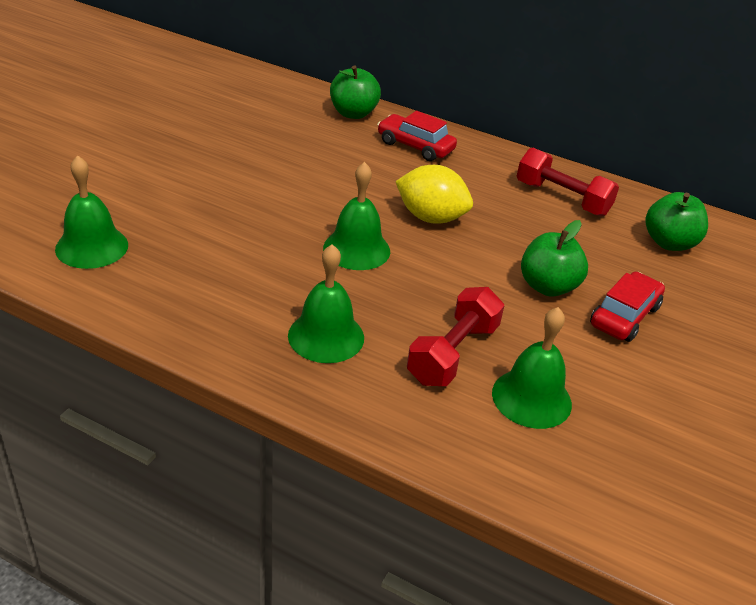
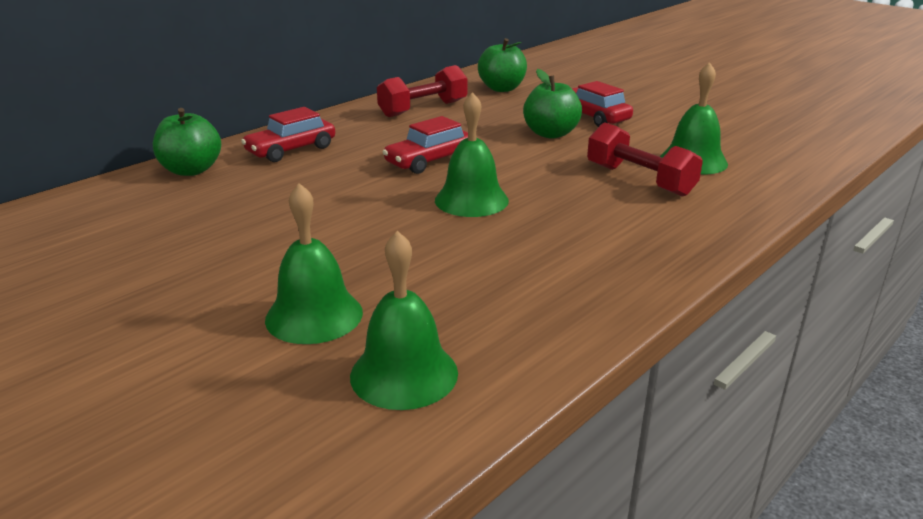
camera: 70 degrees left, 10 degrees down
green bell [288,244,364,363] -> green bell moved to [265,183,363,344]
yellow lemon [395,165,473,224] -> red car [383,116,468,174]

